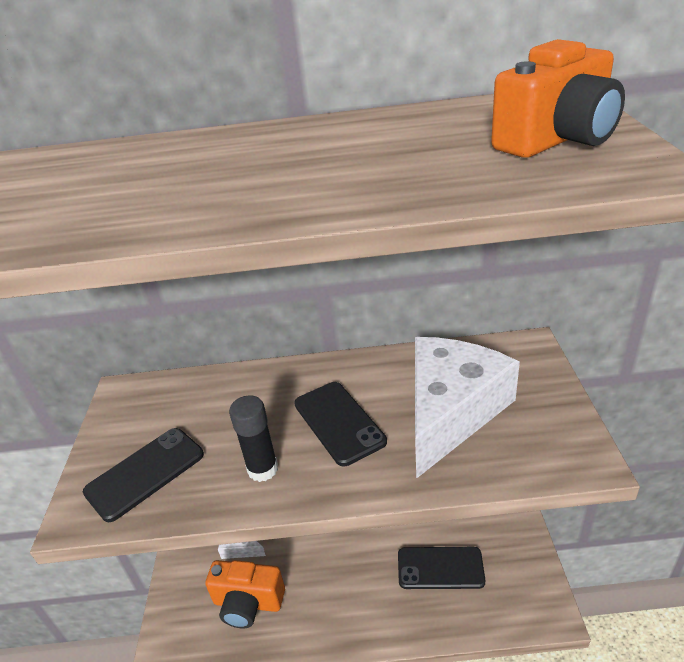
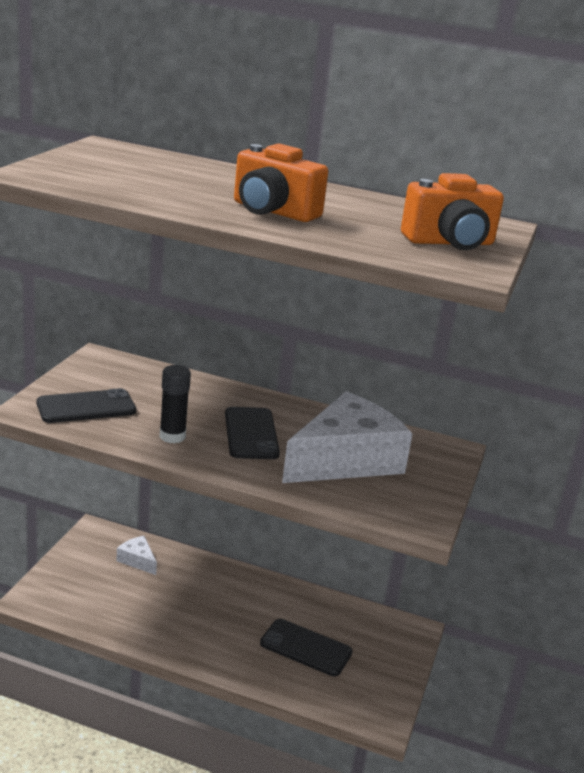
camera: 15 degrees right, 10 degrees down
orange camera [205,560,285,629] -> orange camera moved to [234,143,328,222]

